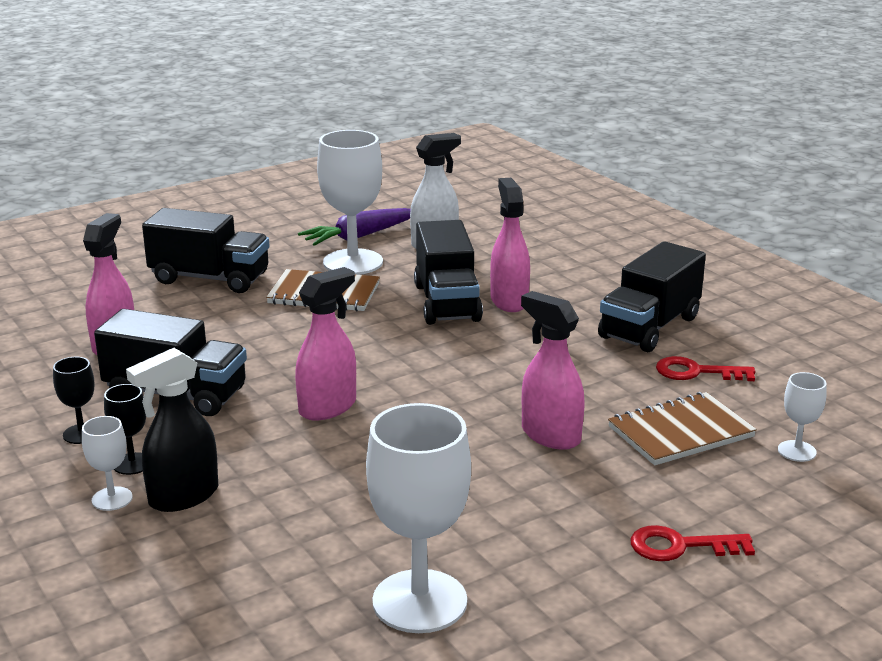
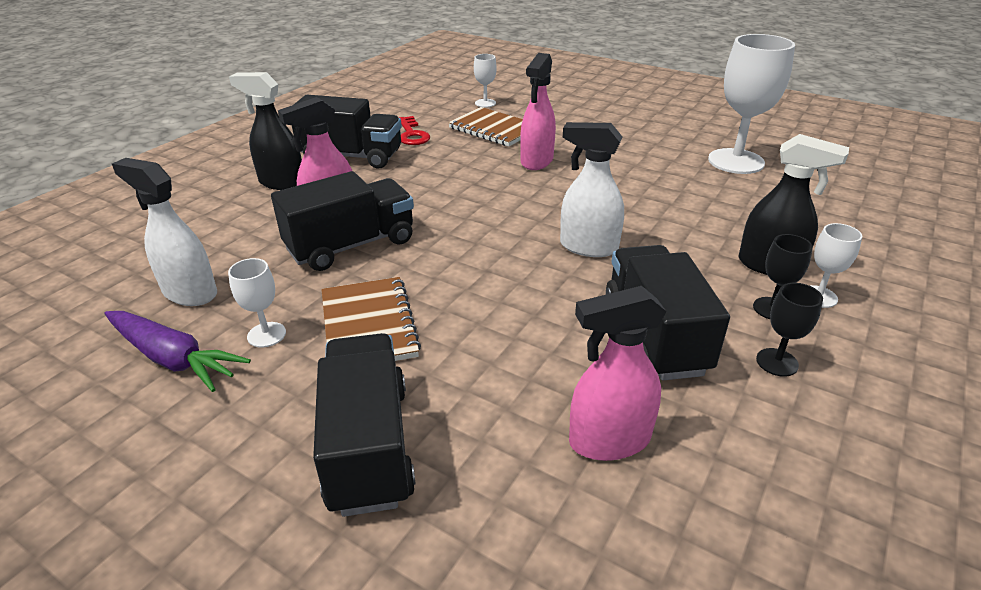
camera: 115 degrees left, 10 degrees up
pink spray bottle [295,267,356,420] -> white spray bottle [560,122,624,257]
white goblet [317,130,383,275] -> white goblet [228,258,286,348], size x0.47
red key [630,525,755,561] -> none
none -> black spray bottle [229,72,302,190]

